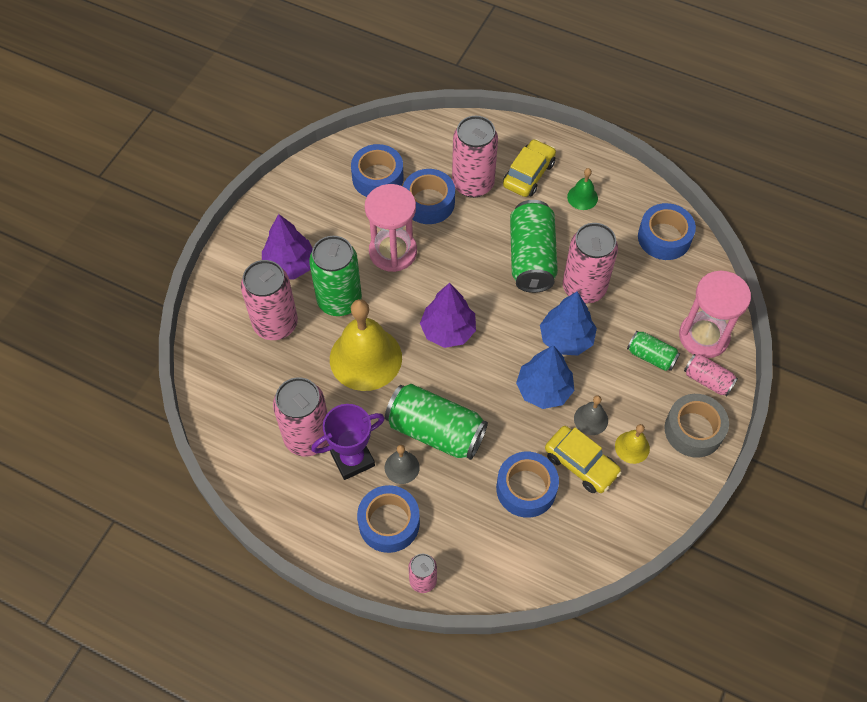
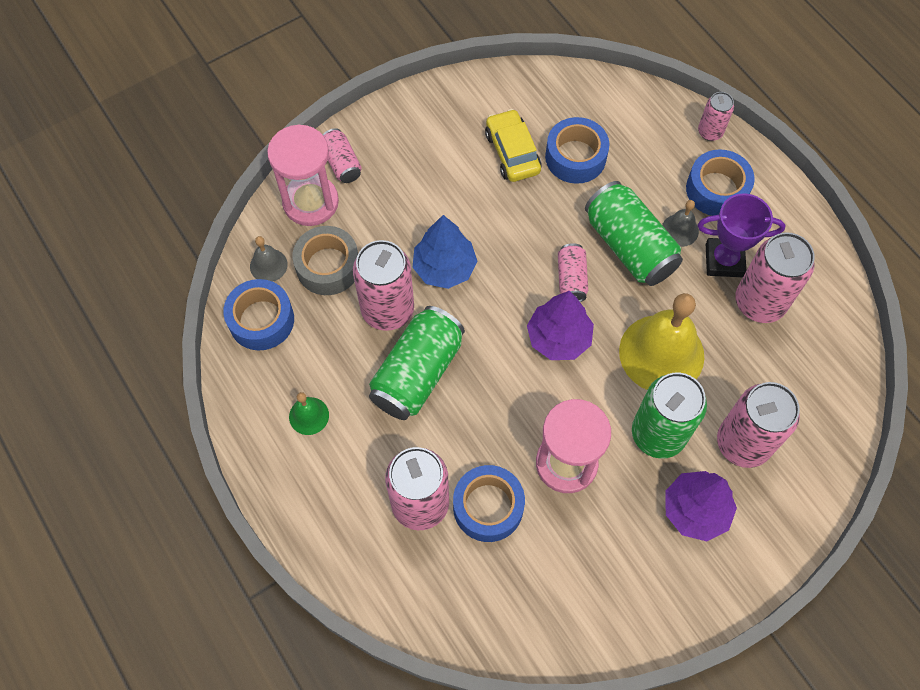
camera: 150 degrees left, 5 degrees up
blue tape [351,144,404,197] -> none
yellow car [503,139,556,197] -> none
blue tree [516,345,574,409] -> none
grey bell [574,395,608,435] -> grey bell moved to [250,236,288,282]
yellow bell [615,424,650,464] -> none
green can [627,331,680,371] -> none
grey tape [664,394,729,458] -> grey tape moved to [292,226,358,295]
none -> pink can [558,243,588,302]

